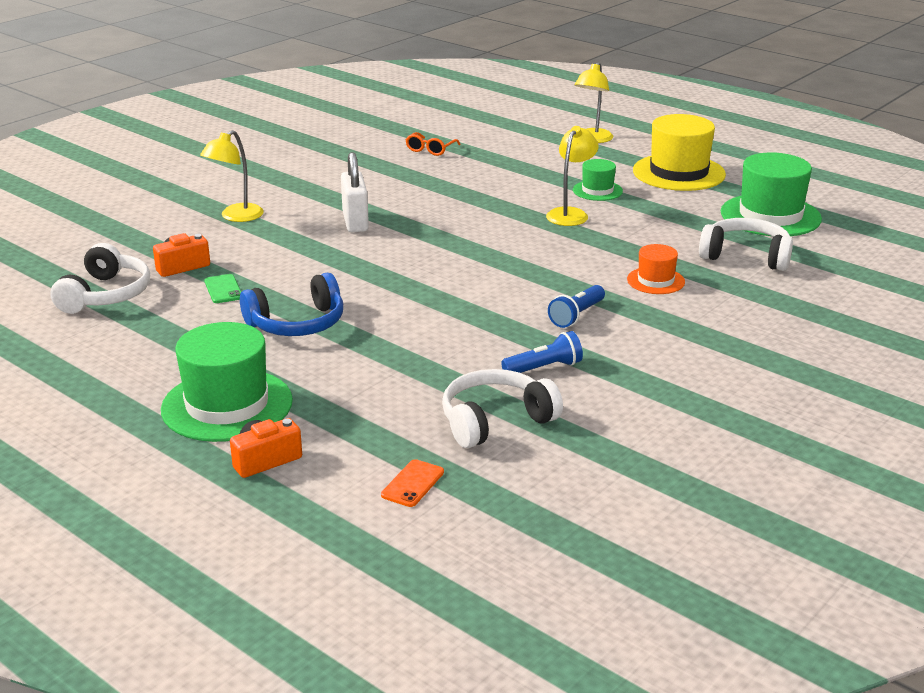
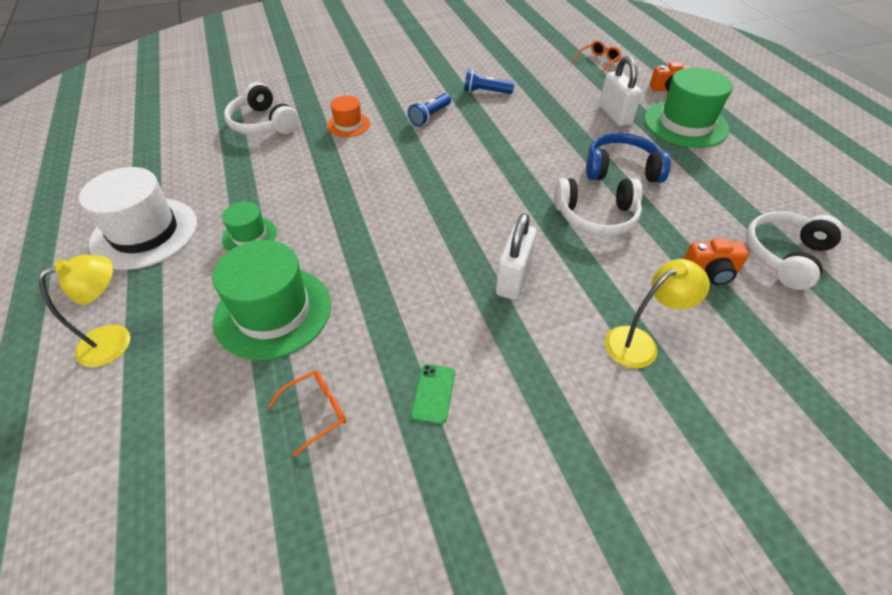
camera: 150 degrees left, 20 degrees up
green phone [204,274,241,303] -> green phone moved to [411,364,455,424]
orange phone [381,459,444,507] -> orange glasses [574,41,622,74]
white headphones [442,369,563,448] -> white headphones moved to [554,178,643,236]
yellow lamp [546,126,598,226] -> none
blue flashlight [548,285,605,328] -> blue flashlight turned 150 degrees clockwise [408,93,451,126]
yellow hat [633,114,726,191] -> white hat [79,167,197,270]
green hat [721,152,822,236] -> green hat moved to [212,240,331,360]
none -> white padlock [599,56,642,126]

